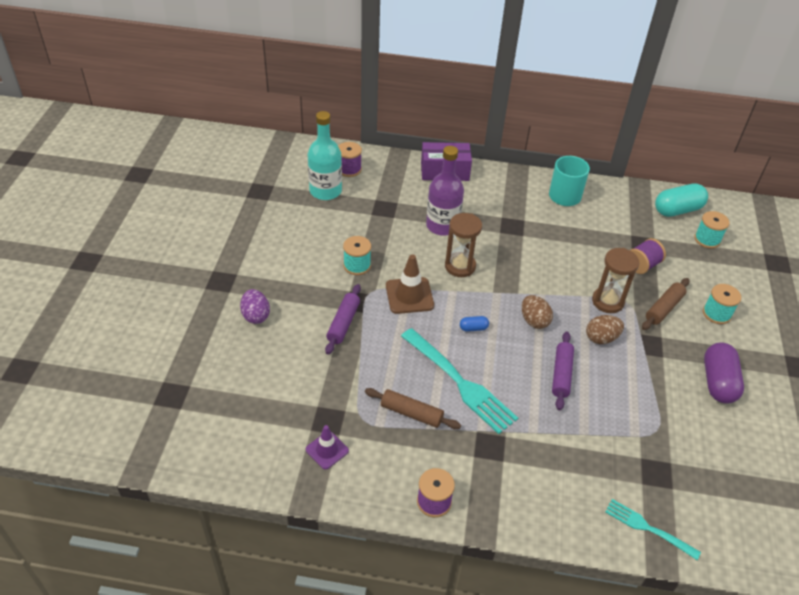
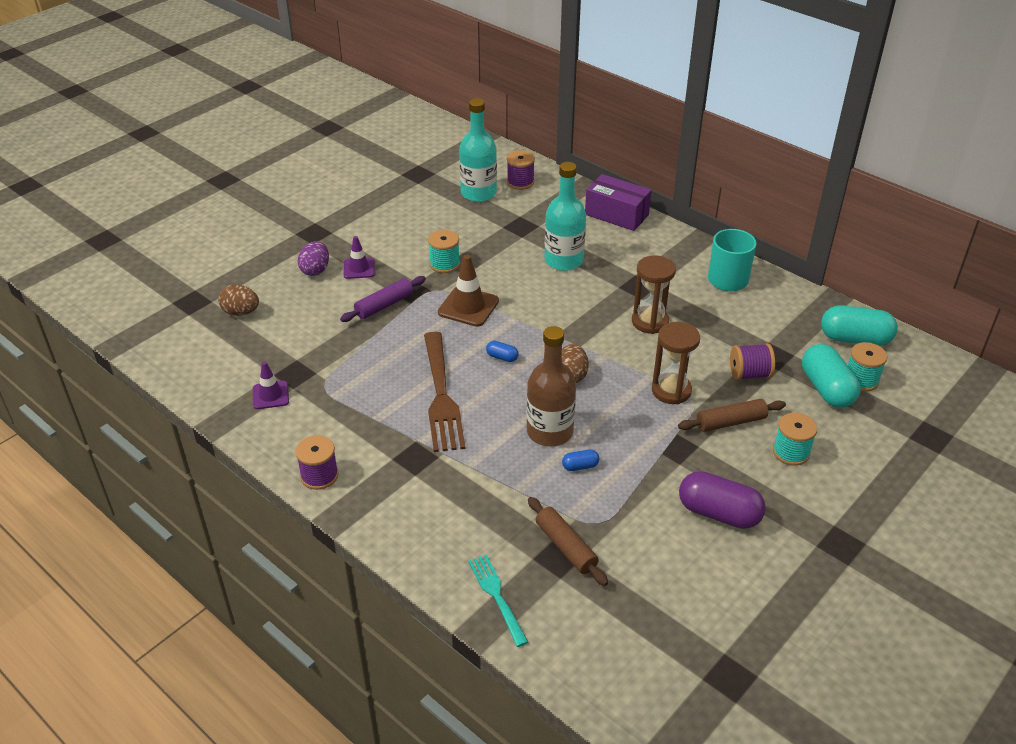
camera: 35 degrees right, 5 degrees down
brown rolling pin [365,388,461,429] -> brown rolling pin moved to [528,497,608,586]
turquoise fork [401,328,518,434] -> brown fork [424,332,465,452]
purple bottle [426,146,464,236] -> turquoise bottle [545,162,586,271]
brown hourglass [445,213,482,277] -> brown hourglass moved to [632,255,676,334]
purple rolling pin [552,331,574,410] -> brown bottle [527,326,576,447]
brown egg [586,315,624,344] -> brown egg moved to [218,284,259,316]
purple capsule [704,342,744,404] -> purple capsule turned 75 degrees clockwise [679,471,766,529]
none -> purple traffic cone [344,236,375,279]
none -> blue capsule [562,450,600,471]
none -> turquoise capsule [802,344,860,408]

